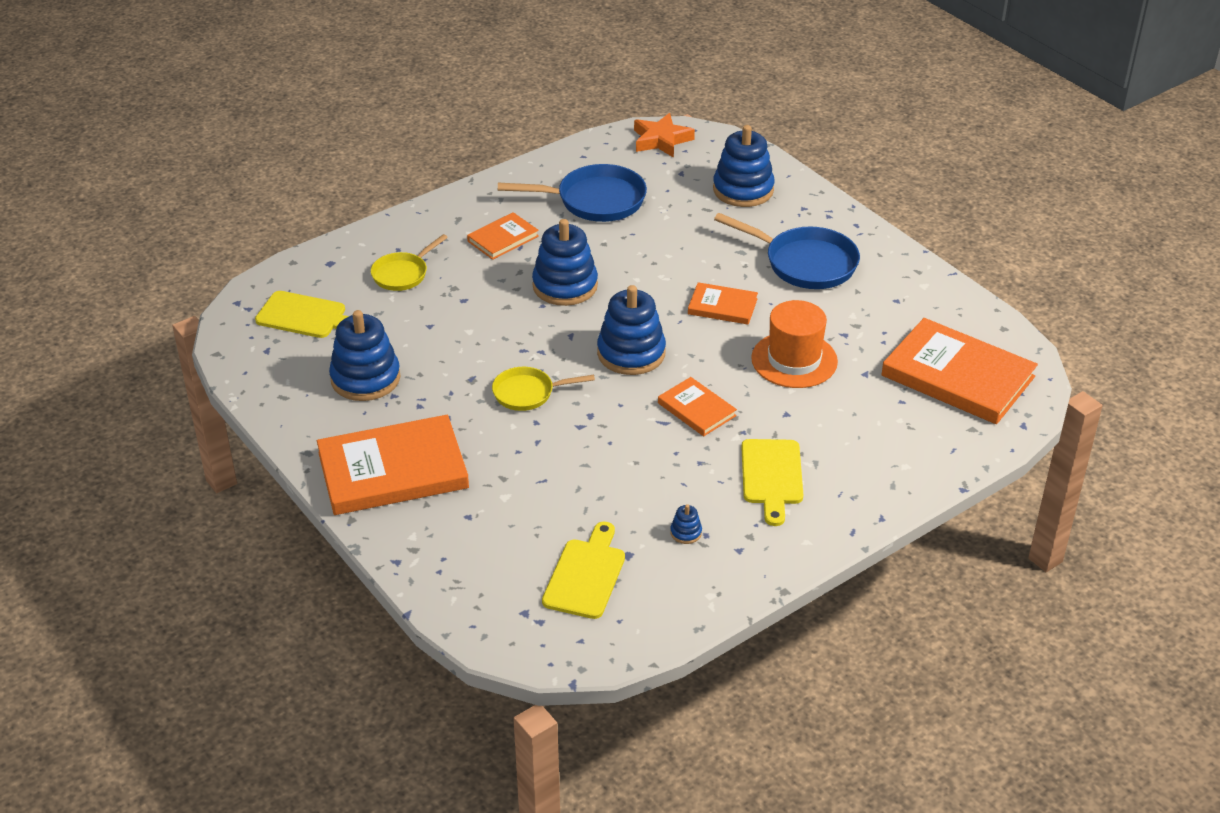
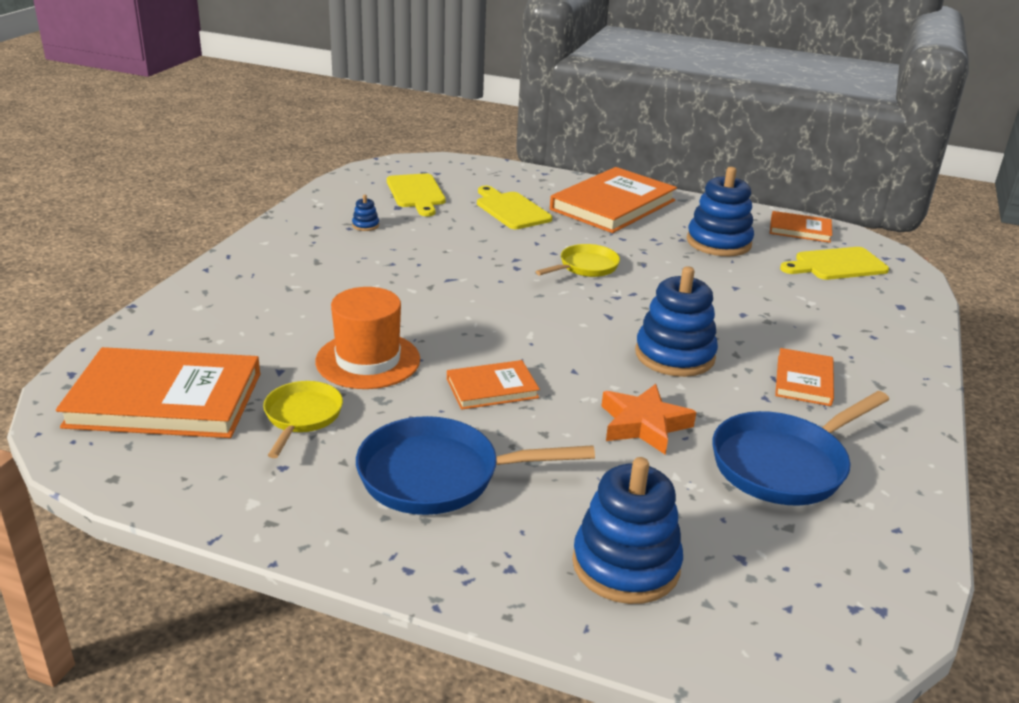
camera: 145 degrees right, 10 degrees down
yellow pan [371,234,448,291] -> yellow pan moved to [263,381,343,458]
blue stacking toy [597,285,666,375] -> none
orange star [634,113,695,158] -> orange star moved to [602,384,696,455]
orange book [658,377,737,436] -> orange book moved to [770,211,832,243]
yellow cutting board [741,439,803,526] -> yellow cutting board moved to [477,186,552,229]

